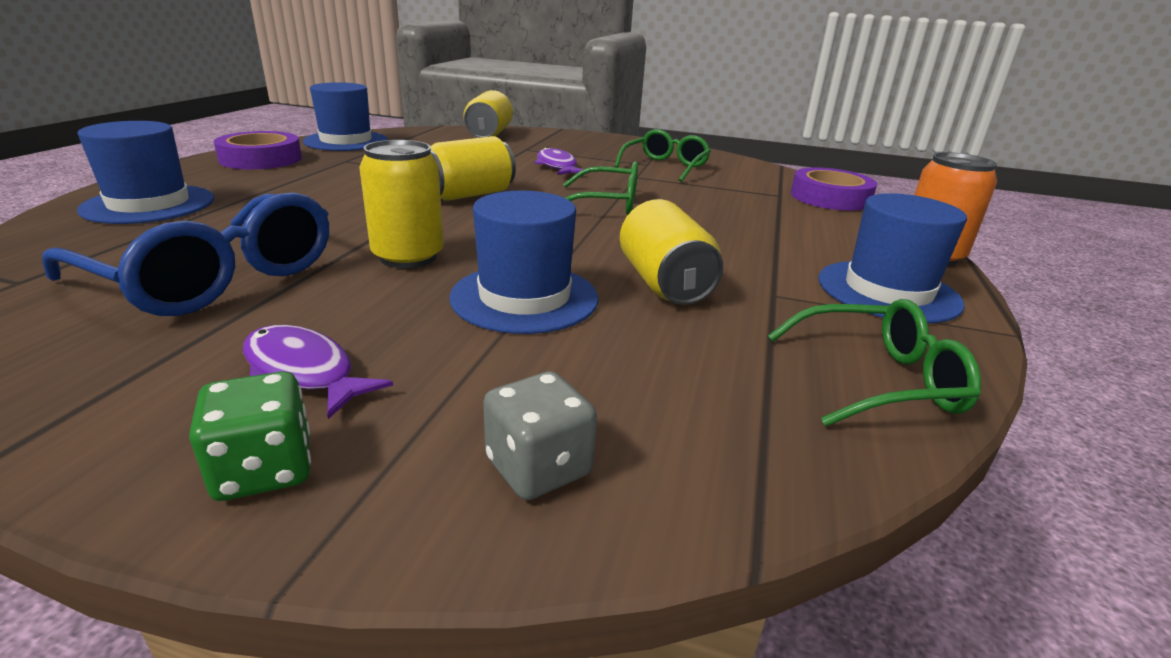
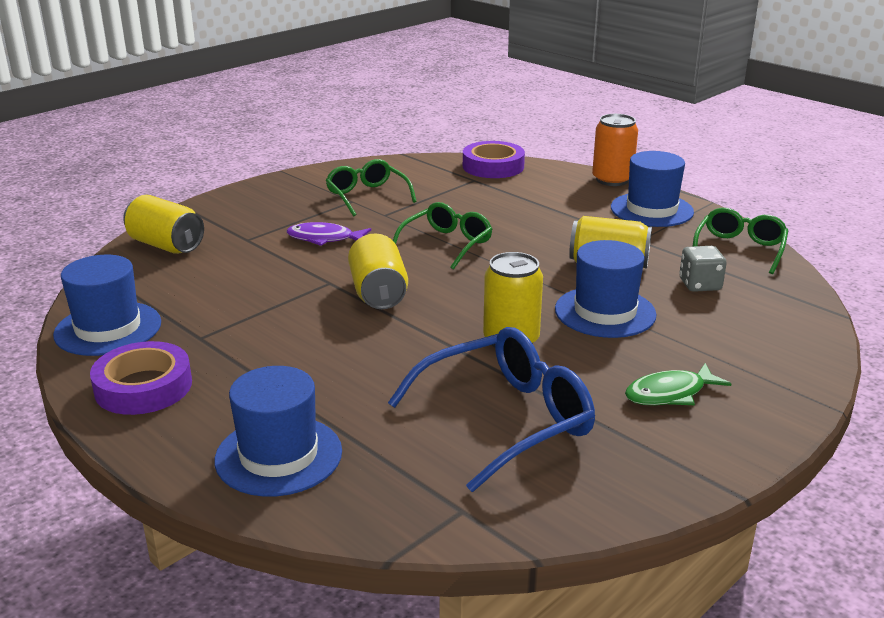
camera: 60 degrees left, 0 degrees up
green dice [189,371,311,501] -> none
purple fish [243,325,393,419] -> green fish [625,363,731,405]
grey dice [483,371,597,500] -> grey dice moved to [679,246,727,292]

